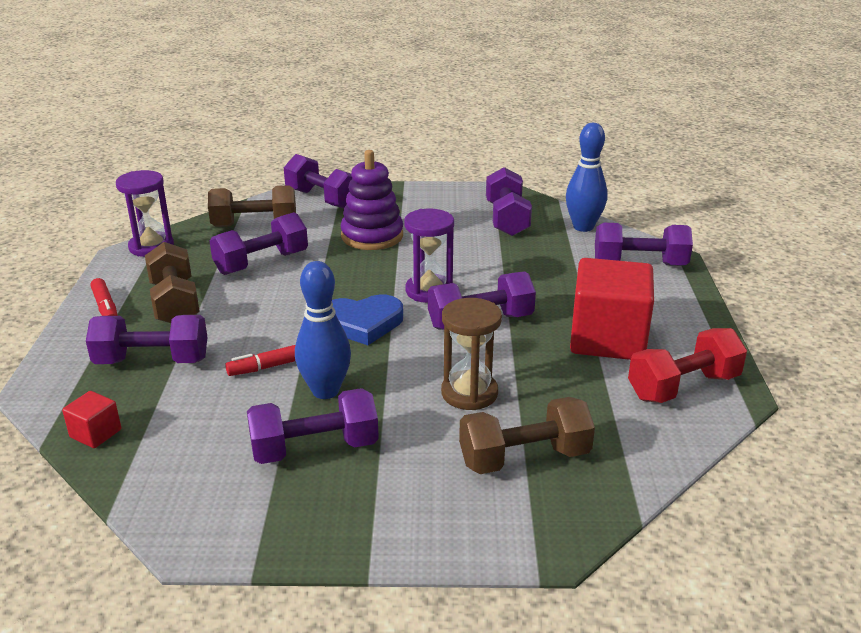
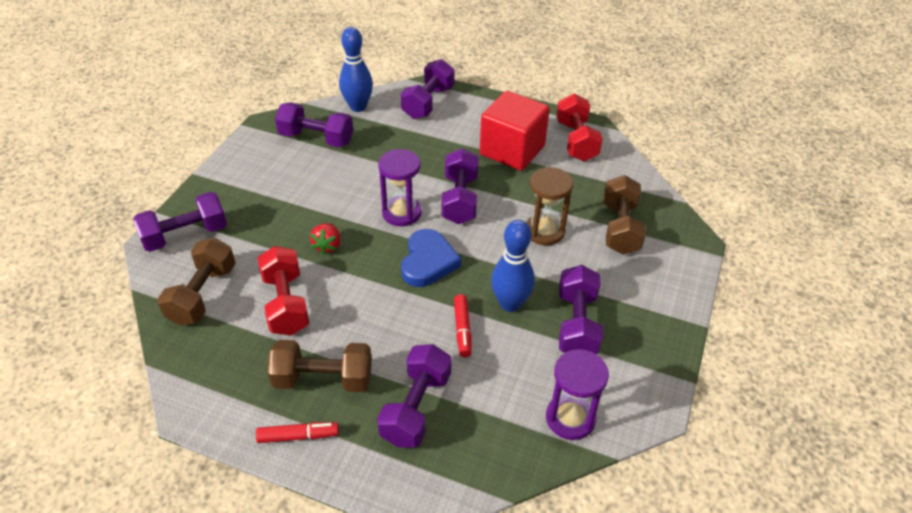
camera: 70 degrees left, 15 degrees up
red cube [62,391,121,448] -> none
purple hourglass [116,170,174,257] -> purple hourglass moved to [546,349,609,440]
purple dumbbell [210,212,308,275] -> red dumbbell [258,246,309,336]
purple stacking toy [340,150,403,250] -> none
none -> red strawberry [310,223,341,255]

